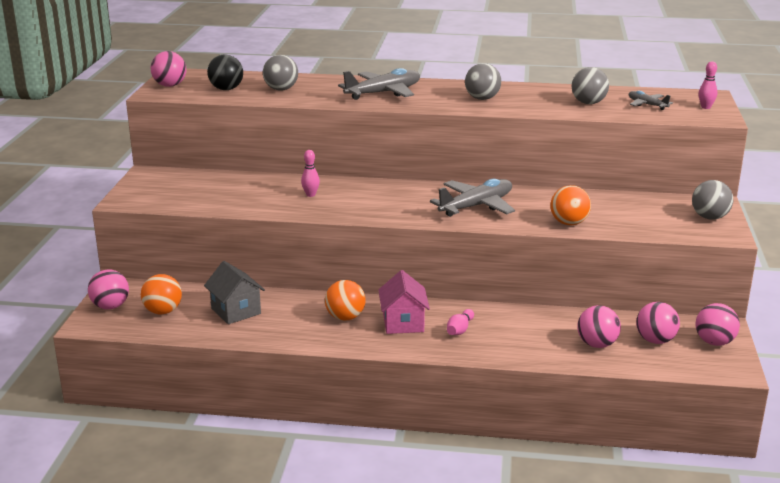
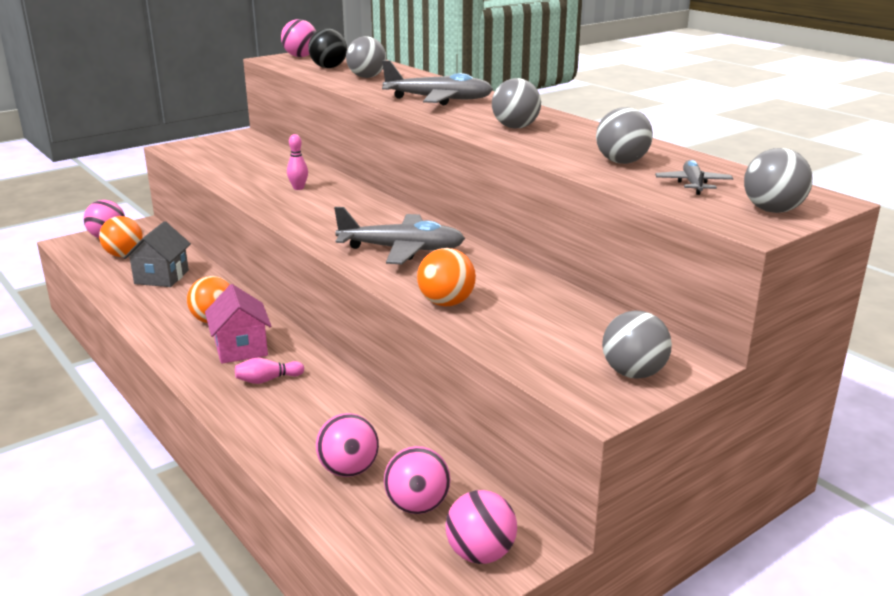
camera: 45 degrees right, 0 degrees up
pink house [378,270,430,334] -> pink house turned 60 degrees counterclockwise [205,284,271,364]
pink bowling pin [698,61,718,109] -> grey ball [744,148,813,213]

